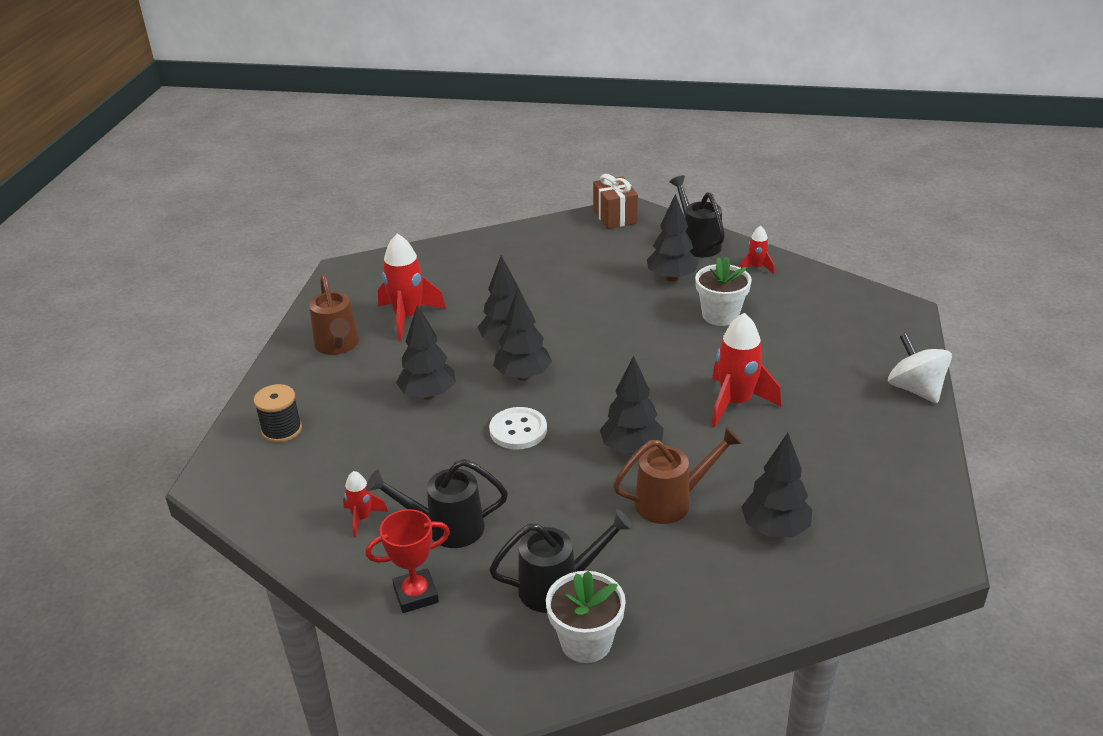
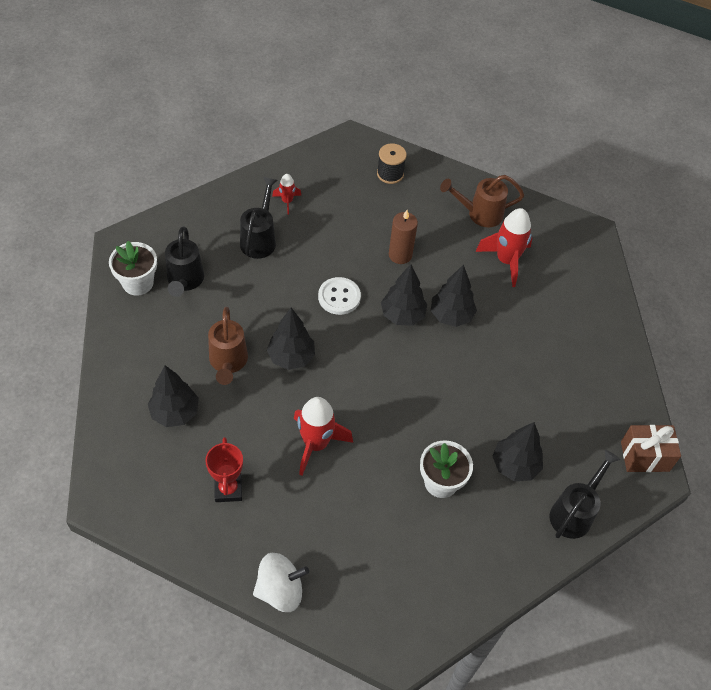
camera: 100 degrees right, 20 degrees up
red trophy [365,509,450,613] -> red trophy moved to [205,437,243,502]
black tree [396,305,456,400] -> brown candle [389,210,418,264]
black watering can [670,175,725,257] -> black watering can turned 45 degrees counterclockwise [550,450,620,539]
red rocket [740,226,775,274] -> none

